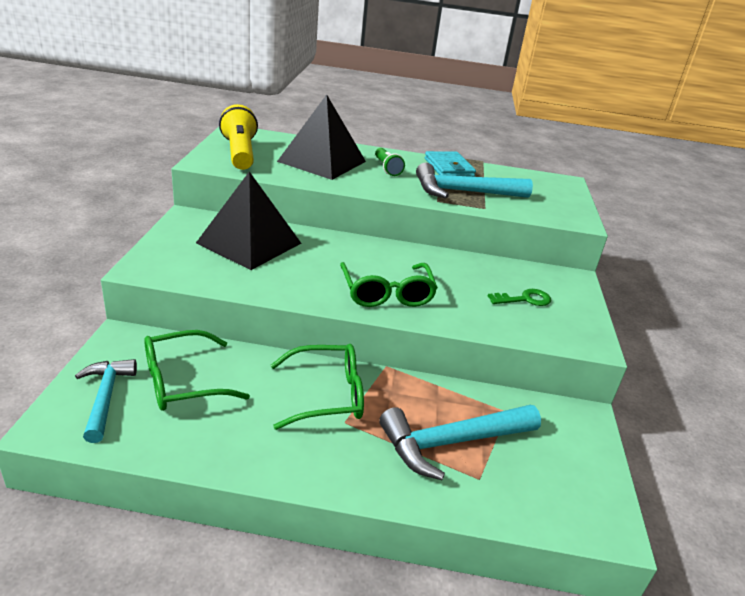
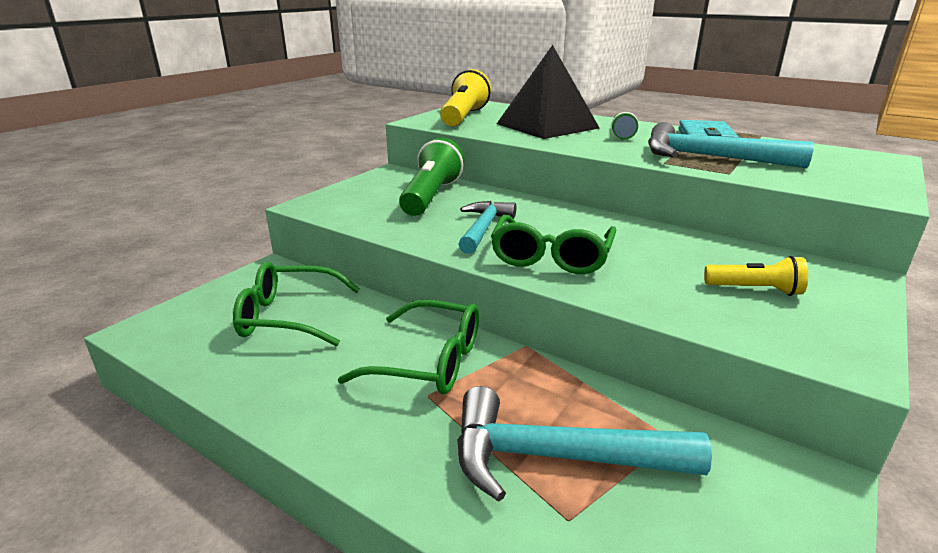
camera: 30 degrees right, 5 degrees down
turquoise hammer [75,359,137,443] -> turquoise hammer moved to [458,201,516,254]
black pyramid [196,171,301,270] -> green flashlight [399,138,464,216]
green key [488,289,551,306] -> yellow flashlight [704,256,808,296]

